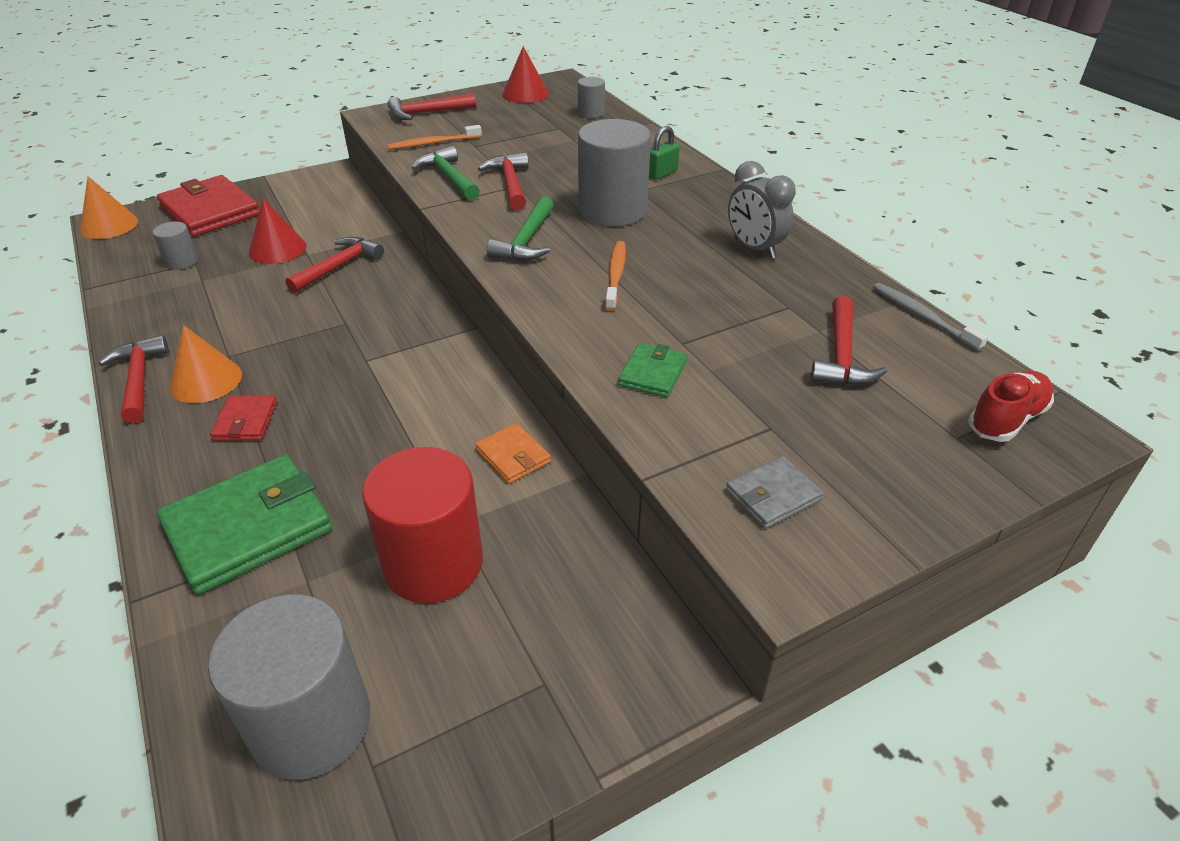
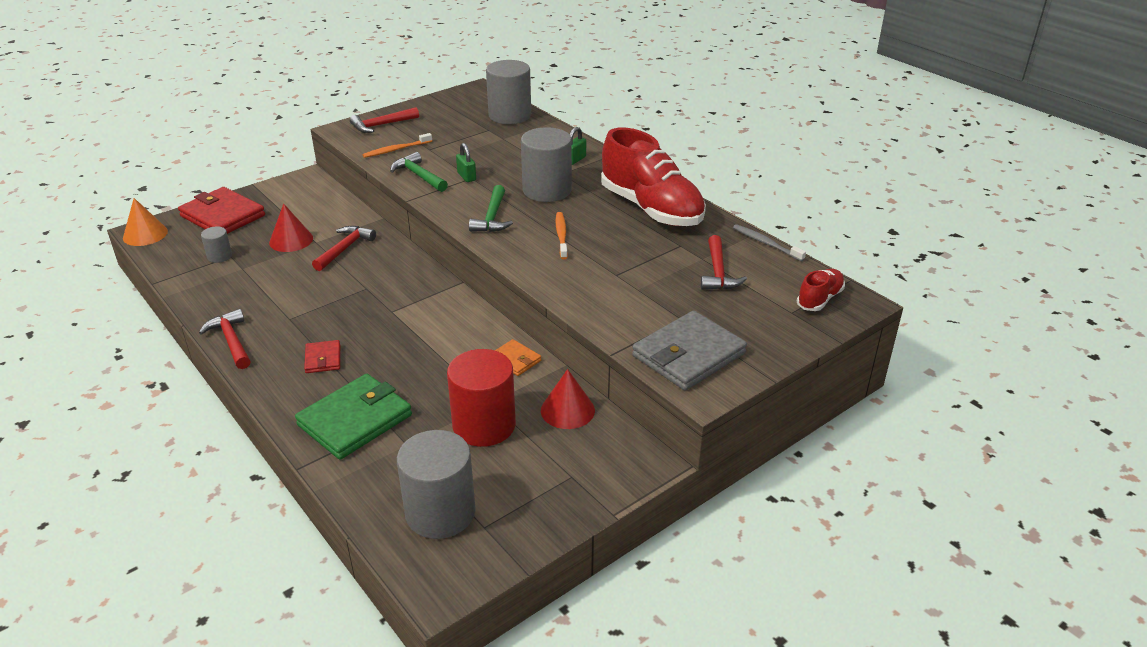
camera: 10 degrees left, 5 degrees down
orange cone [169,325,242,403] -> none
red hammer [478,152,529,210] -> green padlock [456,143,476,182]
red cone [502,46,549,103] -> red cone moved to [541,369,595,429]
grey cylinder [578,77,605,118] -> grey cylinder [486,60,531,124], size x2.08
green wallet [618,343,687,398] -> none
grey wallet [726,456,824,529] -> grey wallet [632,310,747,390], size x2.01
grey clock [728,161,796,259] -> red shoe [601,128,706,226]

